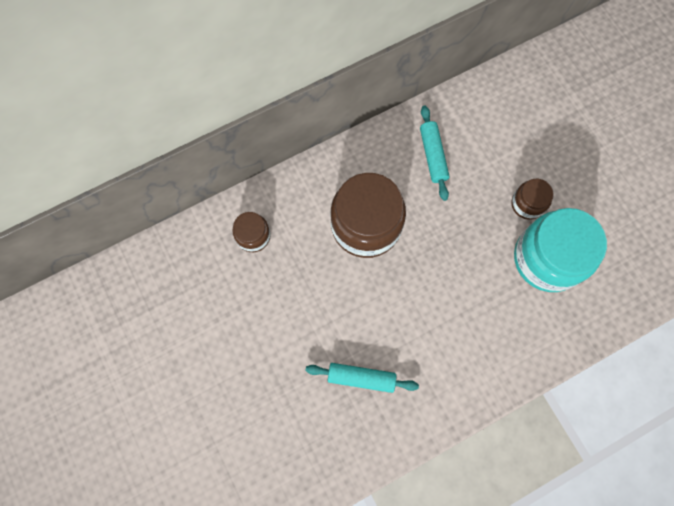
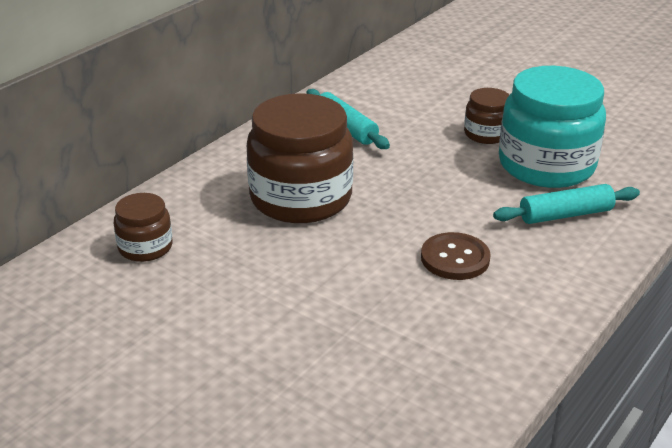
camera: 25 degrees left, 40 degrees down
turquoise rolling pin [305,363,419,393] -> turquoise rolling pin moved to [493,184,640,224]
none -> brown button [421,232,491,280]

